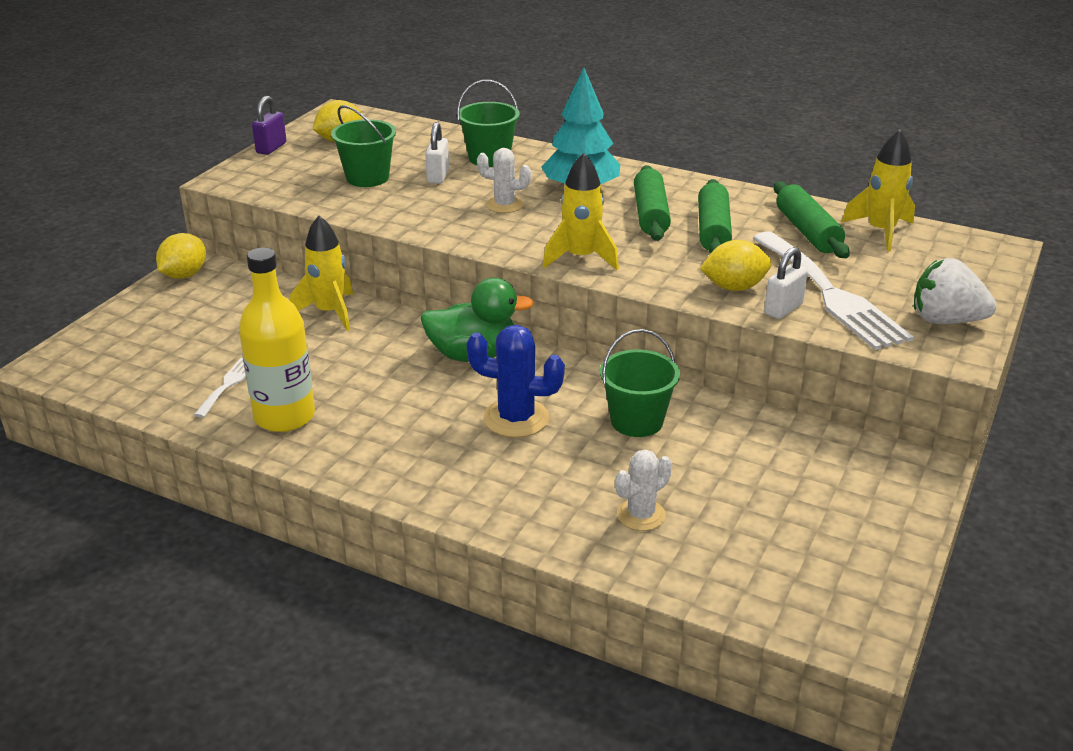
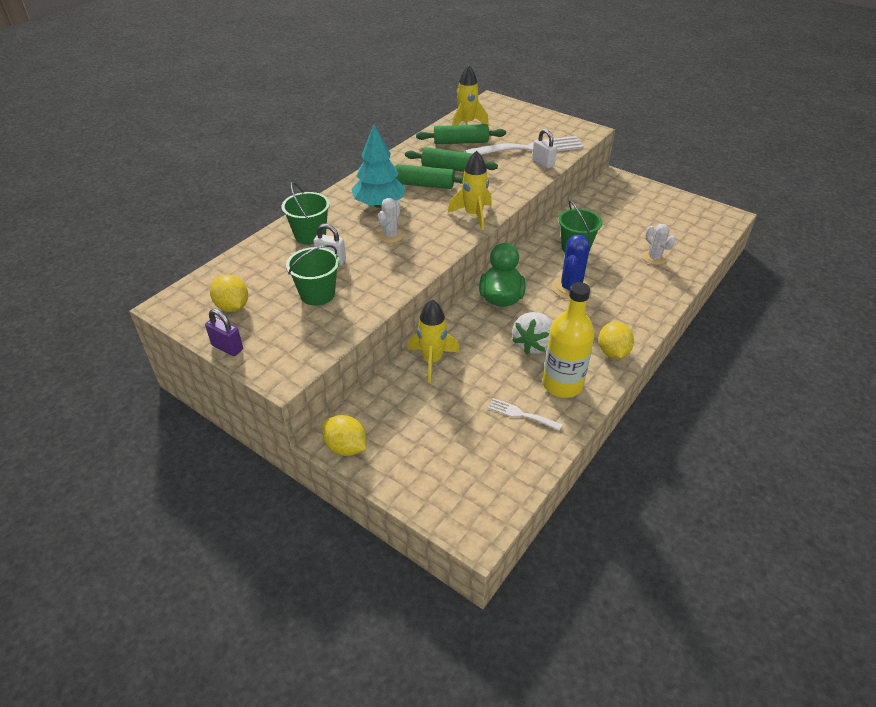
camera: 80 degrees left, 10 degrees up
yellow lemon [700,240,772,291] -> yellow lemon moved to [598,321,634,359]
white strawberry [914,258,997,324] -> white strawberry moved to [512,312,553,354]

